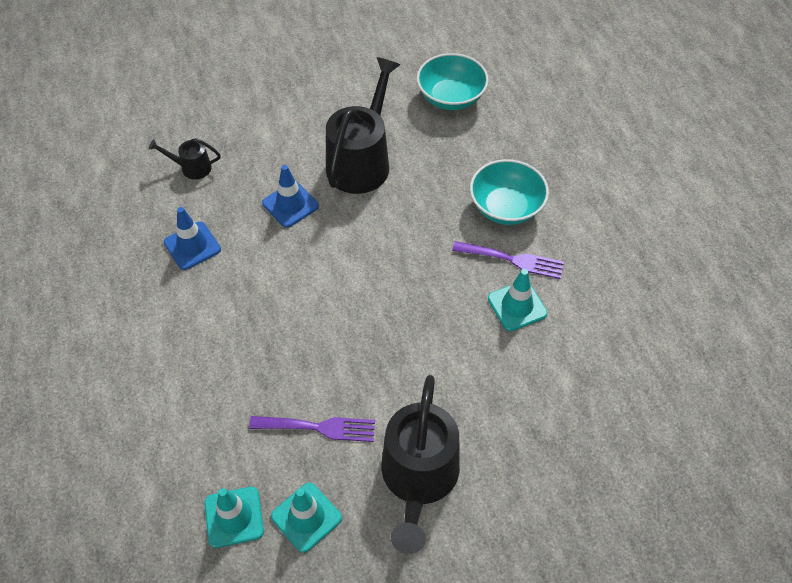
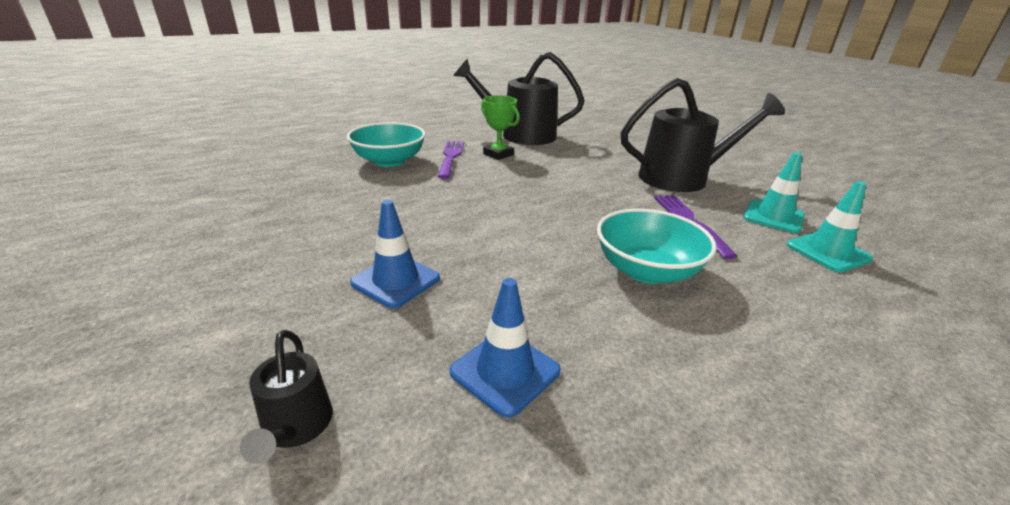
camera: 105 degrees left, 25 degrees down
black watering can [326,57,400,194] -> black watering can moved to [453,52,585,145]
turquoise bowl [417,53,489,110] -> turquoise bowl moved to [597,209,717,284]
turquoise traffic cone [488,269,547,331] -> green trophy [481,95,520,160]

